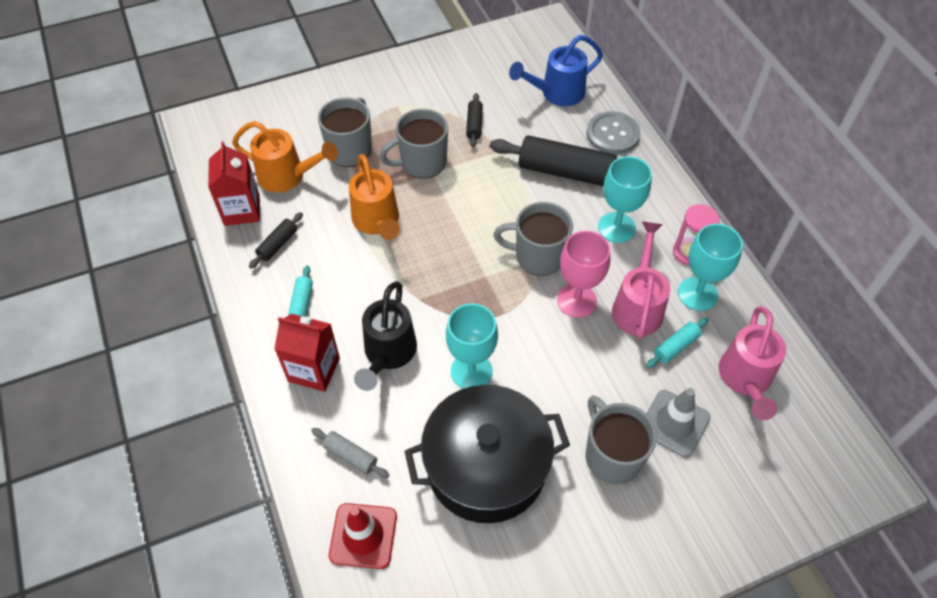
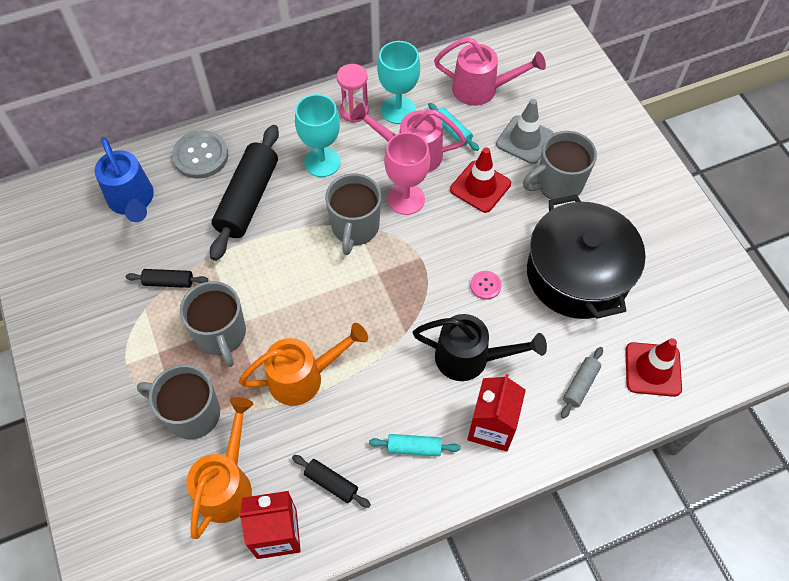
camera: 90 degrees left, 5 degrees up
turquoise goblet [446,303,498,389] -> pink button [470,271,502,300]
none -> red traffic cone [450,147,511,213]

